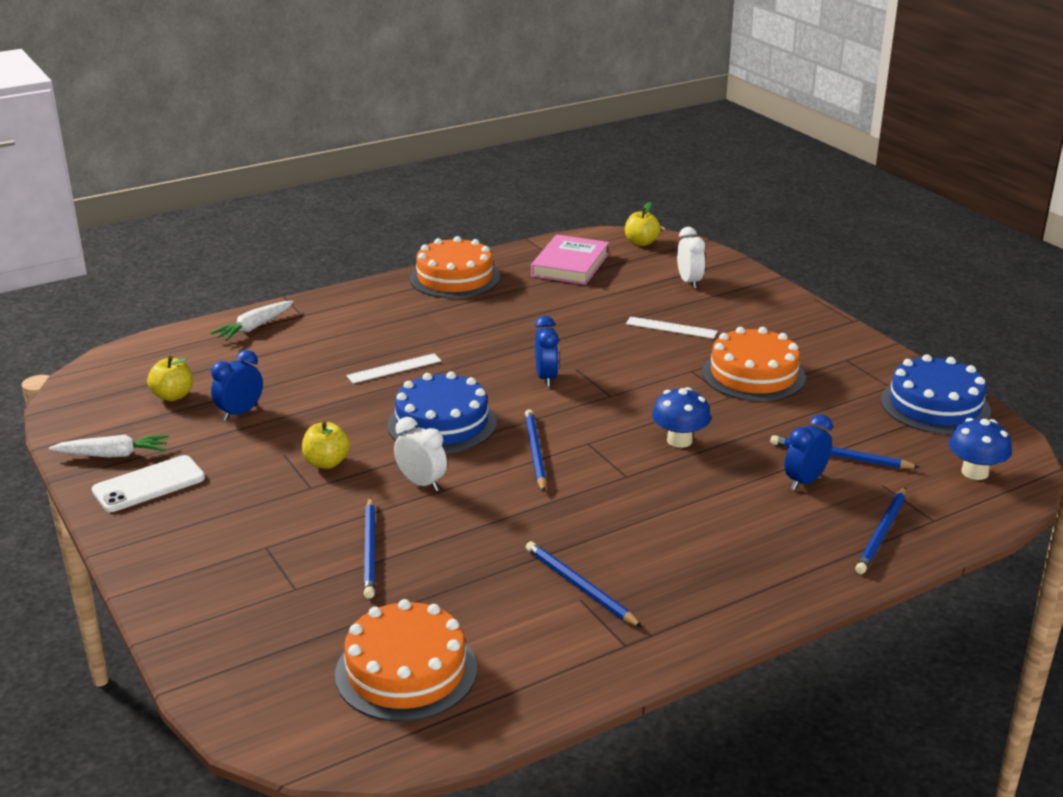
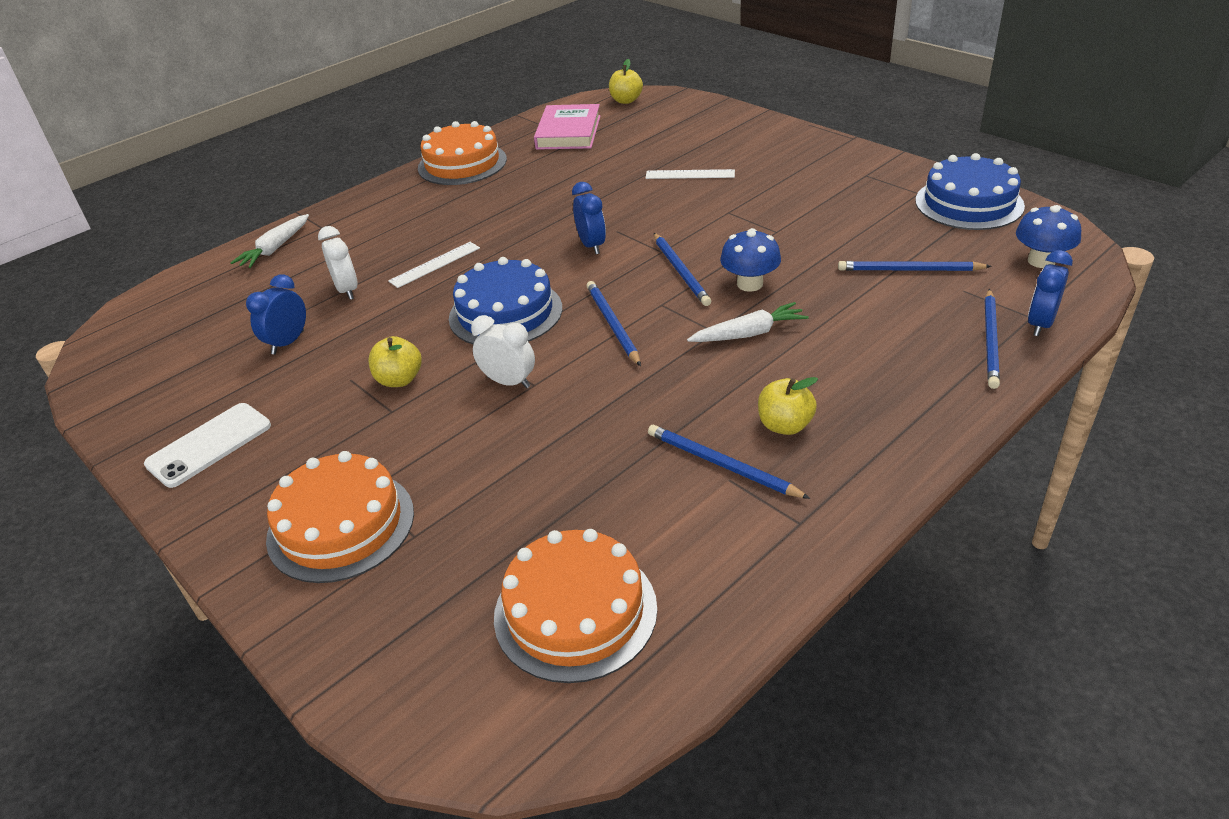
camera: 10 degrees left, 10 degrees up
white carrot [49,435,169,458] -> white carrot moved to [687,302,809,342]
yellow apple [147,356,193,401] -> yellow apple moved to [758,377,818,435]
blue pencil [364,497,375,599] -> blue pencil moved to [654,233,711,306]
white clock [677,227,705,289] -> white clock moved to [318,226,358,300]
orange cake [702,327,806,401] -> orange cake moved to [266,451,414,583]
blue clock [784,414,833,490] -> blue clock moved to [1028,250,1073,336]

